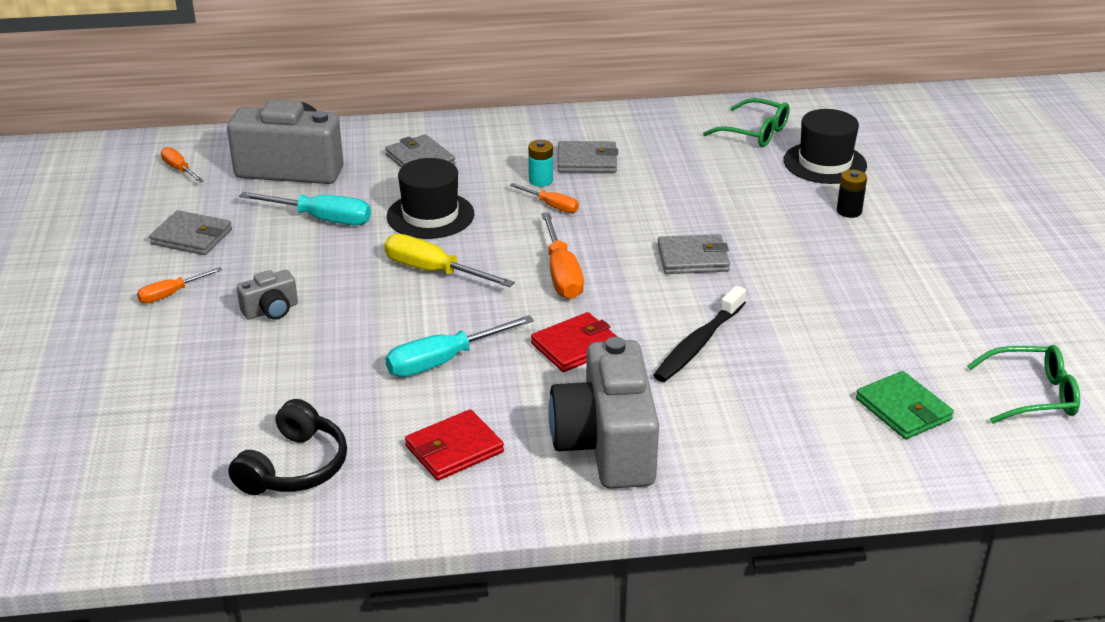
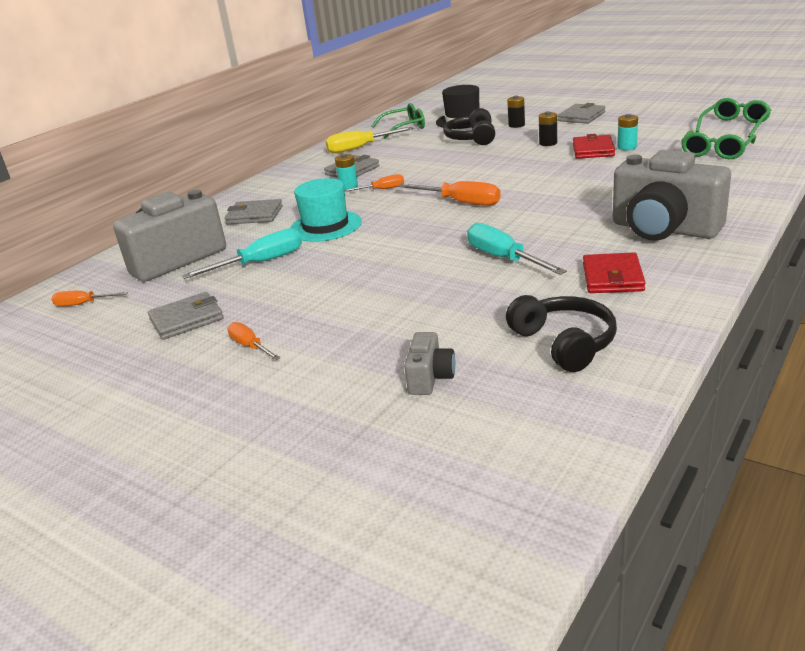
camera: 45 degrees left, 5 degrees down
orange screwdriver [137,267,222,303] -> orange screwdriver turned 135 degrees clockwise [227,322,280,360]
grey camera [237,270,298,320] -> grey camera moved to [404,332,455,395]
yellow screwdriver [384,234,515,287] -> yellow screwdriver moved to [326,127,413,153]
turquoise screwdriver [385,315,534,377] -> turquoise screwdriver turned 135 degrees clockwise [467,223,567,275]
black hat [387,158,474,239] -> turquoise hat [290,178,362,242]
red wallet [531,312,618,372] -> red wallet moved to [573,134,615,159]
black toothbrush [653,286,746,382] -> none
grey wallet [657,234,730,274] -> grey wallet moved to [558,103,606,124]
green wallet [856,371,954,439] -> green glasses [681,131,756,159]
none -> black headphones [443,108,495,145]
none -> black battery [539,111,557,146]
none -> turquoise battery [617,114,638,150]

